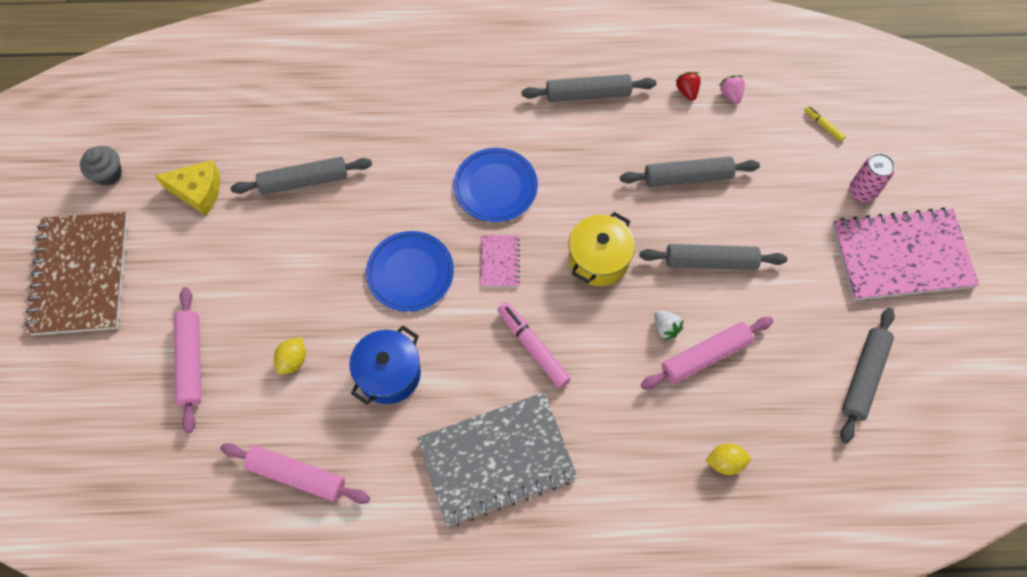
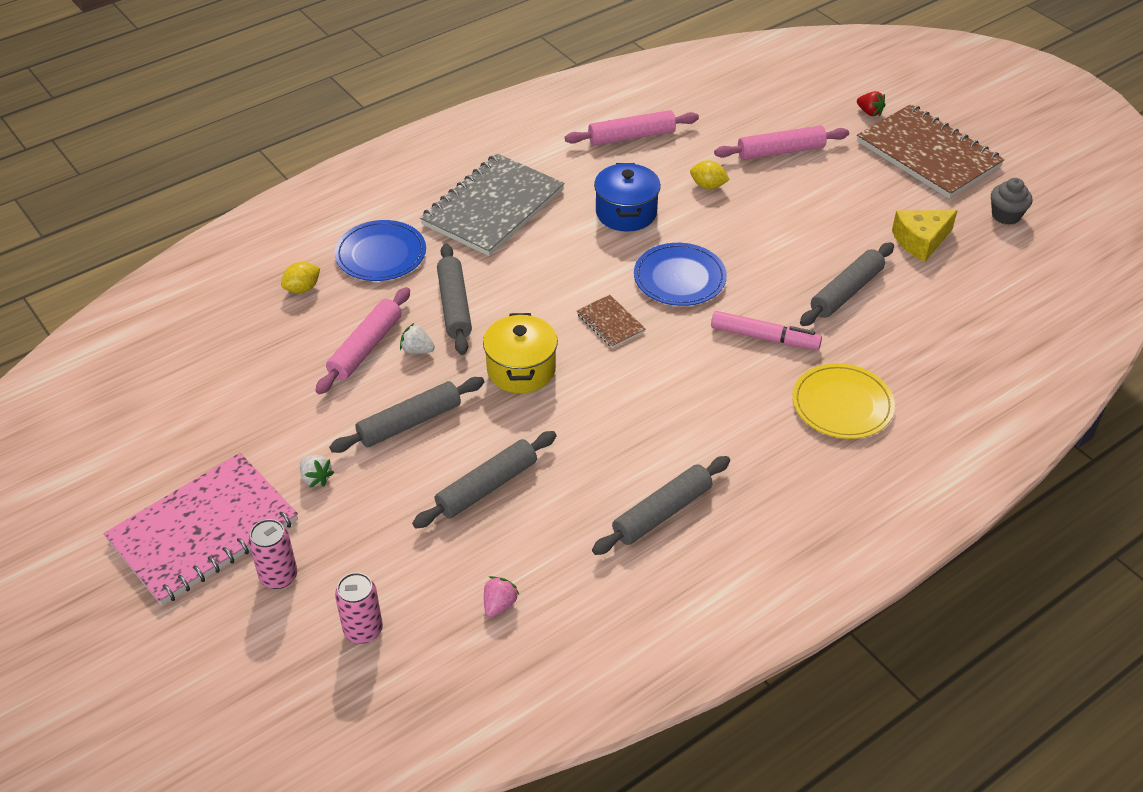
camera: 145 degrees right, 20 degrees down
pink rolling pin [174,287,201,433] -> pink rolling pin turned 60 degrees counterclockwise [714,125,849,160]
yellow lemon [274,337,306,375] -> yellow lemon turned 60 degrees counterclockwise [690,160,730,189]
blue plate [454,148,538,222] -> blue plate moved to [335,220,426,281]
pink notebook [480,235,520,287] -> brown notebook [577,295,646,348]
pink marker [498,302,571,388] -> pink marker moved to [711,311,822,350]
red strawberry [675,72,701,101] -> red strawberry moved to [857,91,886,116]
pink strawberry [719,75,745,104] -> pink strawberry turned 105 degrees counterclockwise [484,576,519,617]
yellow marker [804,106,846,142] -> pink can [335,572,383,644]
grey rolling pin [840,307,895,444] -> grey rolling pin moved to [437,244,472,355]
none -> white strawberry [300,455,335,488]
none -> yellow plate [792,363,895,439]

